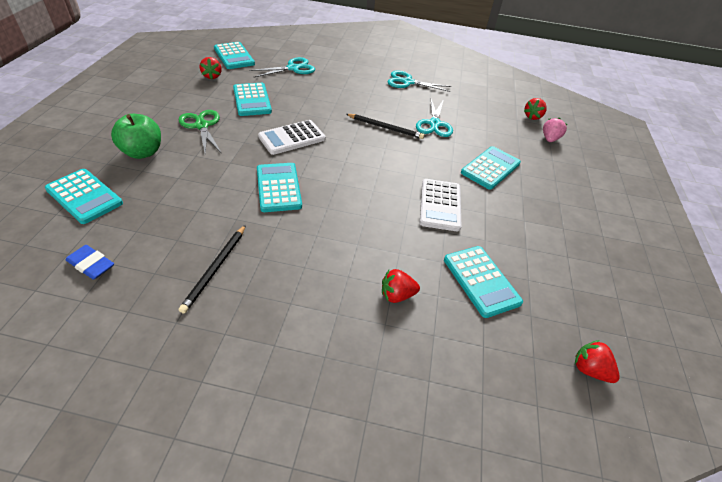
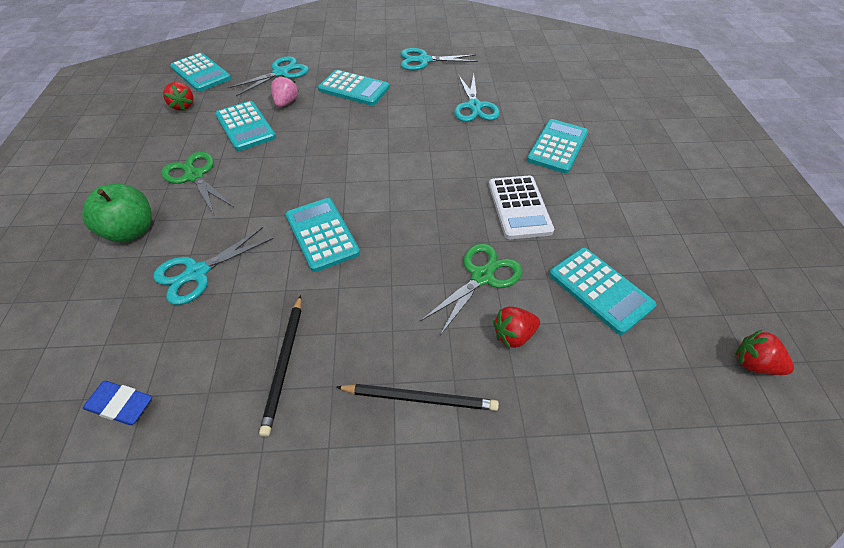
camera: 10 degrees left, 5 degrees up
turquoise calculator [45,169,123,224] -> turquoise calculator moved to [318,70,390,106]
white calculator [258,120,326,155] -> none
black pencil [346,114,424,139] -> black pencil moved to [336,384,499,411]
red strawberry [524,98,547,120] -> none
pink strawberry [543,118,567,142] -> pink strawberry moved to [271,75,298,107]
none -> turquoise scissors [153,227,274,305]
none -> green scissors [421,243,523,335]

